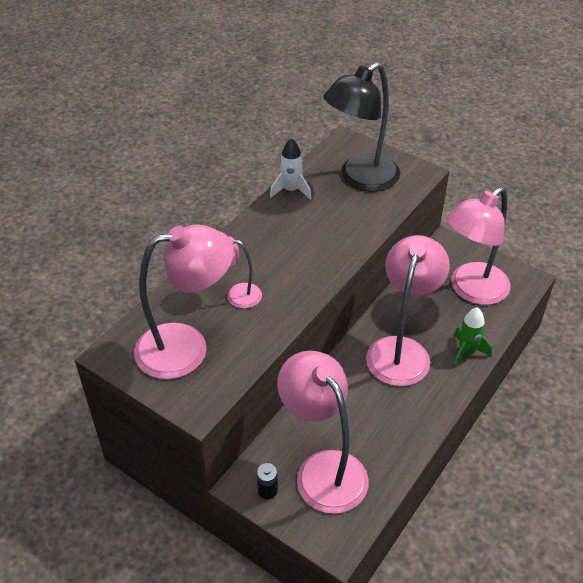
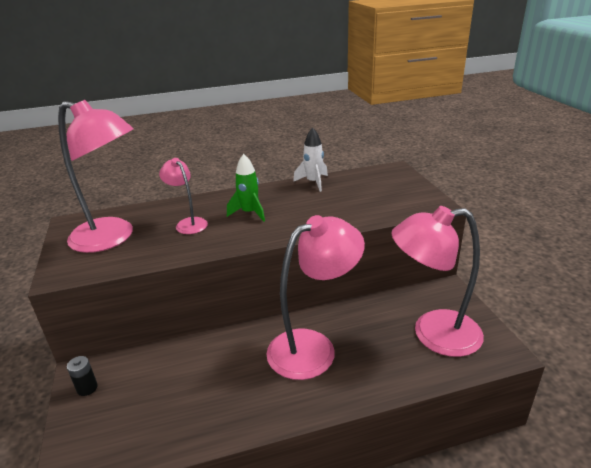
camera: 40 degrees right, 15 degrees down
pink lamp [277,351,369,514] -> none
black lamp [323,62,400,192] -> none
green rocket [452,307,492,368] -> green rocket moved to [227,154,265,222]

